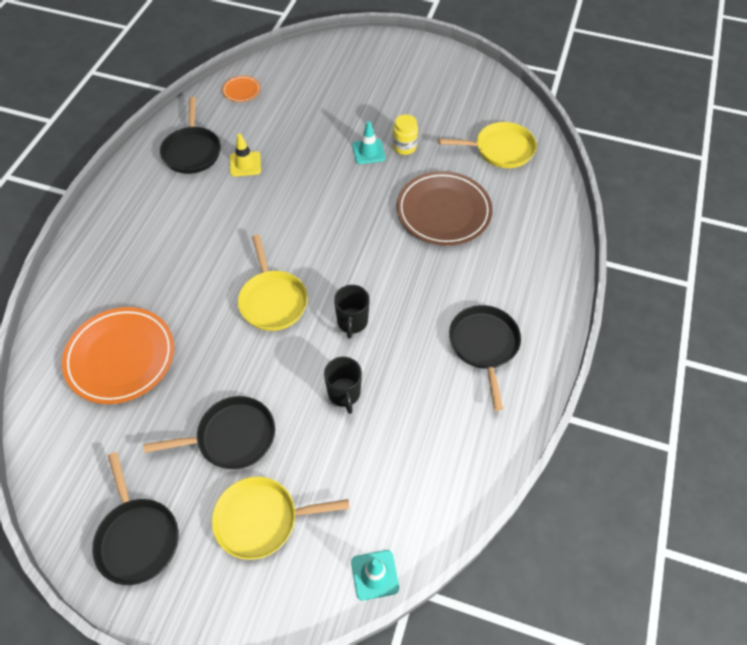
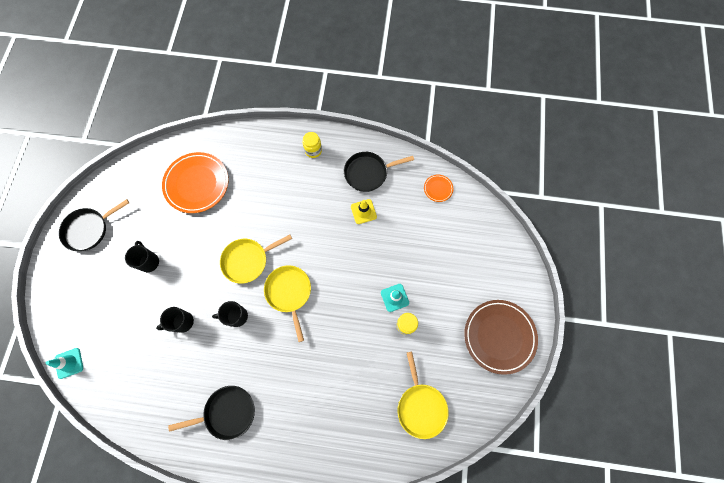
camera: 80 degrees right, 15 degrees up
black pan [143,396,275,469] -> black mug [125,241,159,272]
yellow pan [212,477,349,560] -> yellow pan moved to [264,265,311,342]
brown plate [397,171,493,246] -> brown plate moved to [464,300,538,375]
none -> yellow jar [303,132,322,158]

